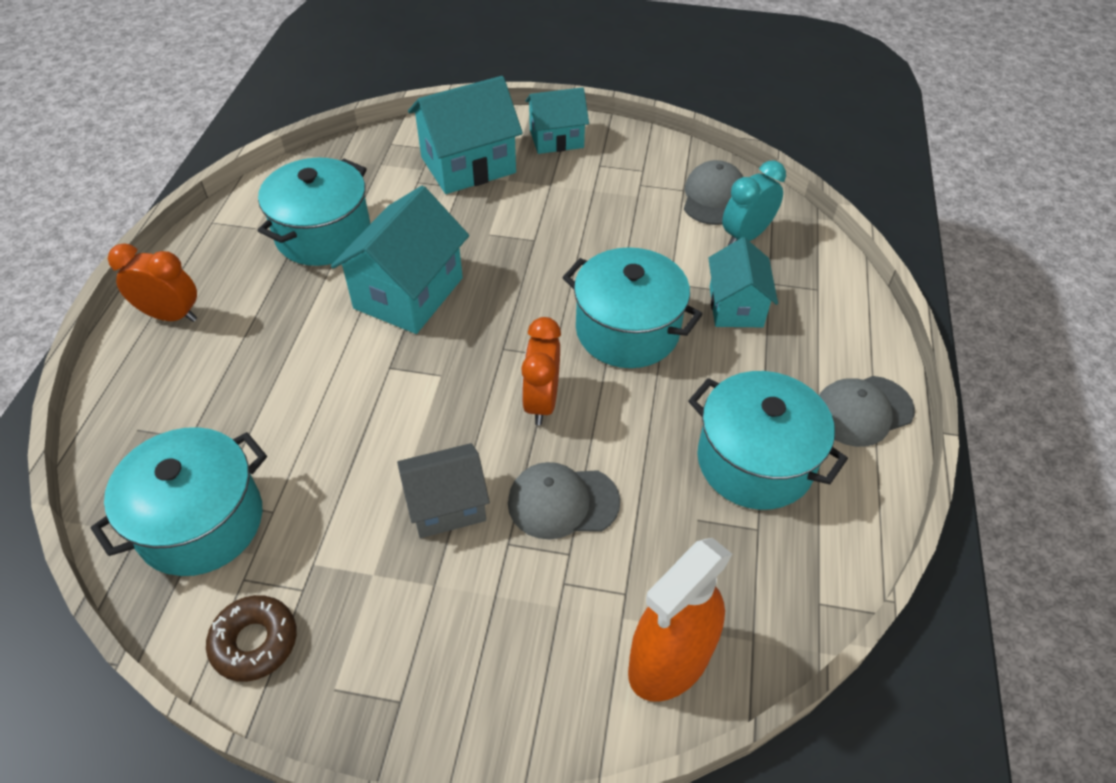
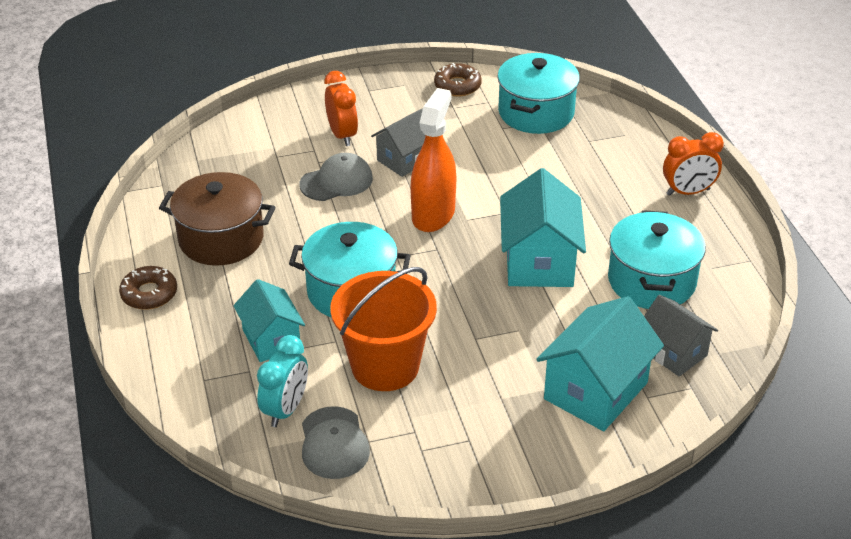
camera: 155 degrees right, 10 degrees down
orange clock [521,317,561,425] -> orange clock moved to [324,71,358,146]
turquoise house [525,87,589,154] -> none
orange spray bottle [628,538,732,702] -> orange spray bottle moved to [410,88,456,232]
turquoise pot [688,371,848,510] -> brown pot [159,172,275,266]
grey cap [819,376,915,447] -> brown donut [119,266,177,310]
none -> orange bucket [330,267,437,391]
none -> grey house [644,295,718,376]

